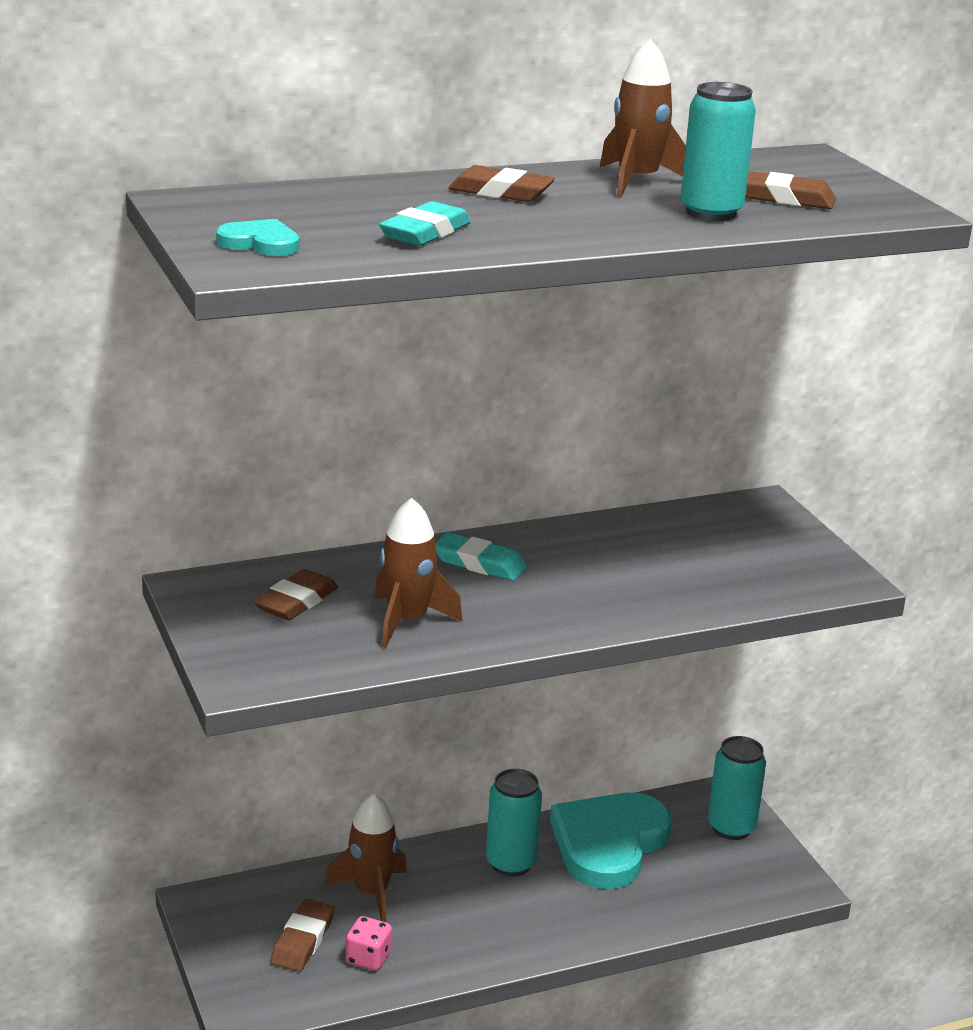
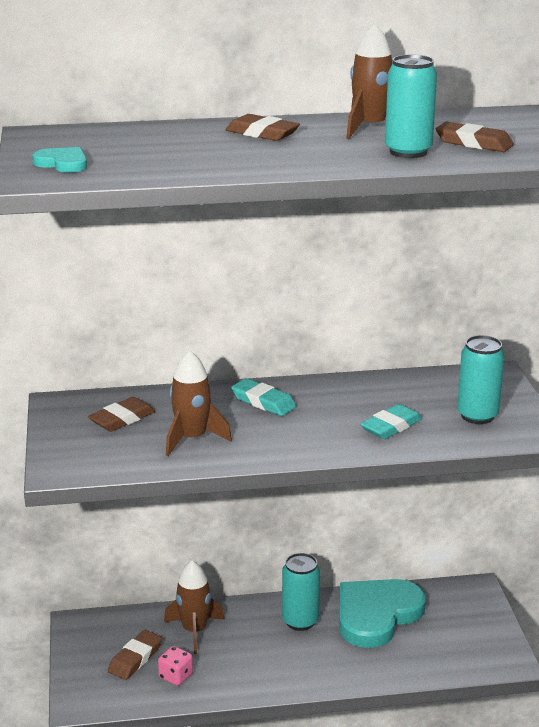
camera: 15 degrees right, 0 degrees up
turquoise eraser [379,201,471,246] -> turquoise eraser moved to [360,404,422,439]
turquoise can [708,736,766,840] -> turquoise can moved to [457,335,505,424]

